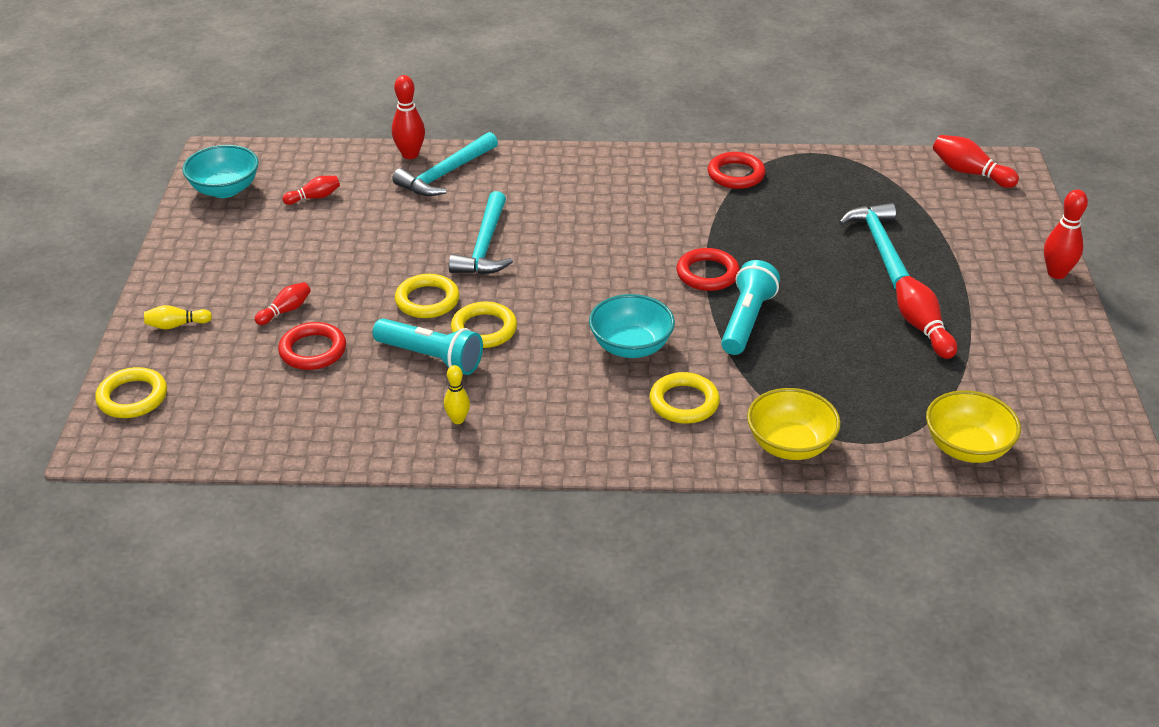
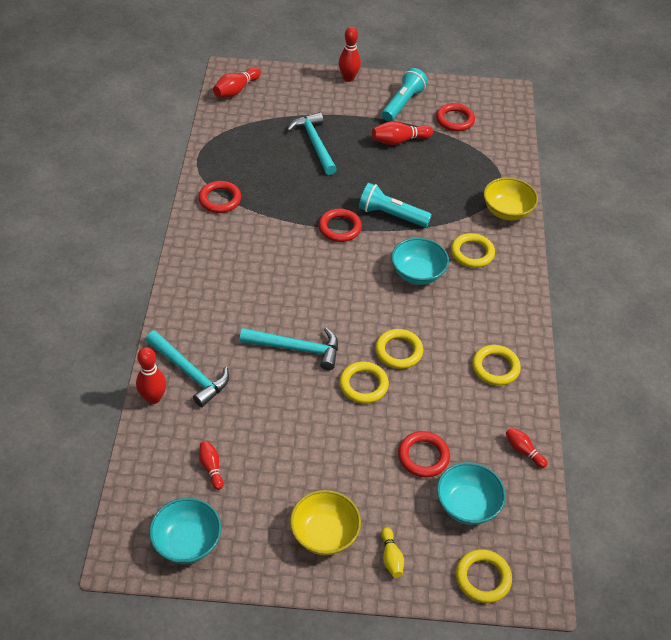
camera: 90 degrees left, 10 degrees up
red bowling pin [255,282,311,325] -> red bowling pin moved to [506,427,547,468]
turquoise flashlight [372,318,483,375] -> turquoise flashlight moved to [382,68,428,122]
yellow bowling pin [444,365,470,424] -> yellow ring [472,345,521,386]
turquoise hammer [839,203,910,289] -> turquoise hammer turned 75 degrees clockwise [287,112,337,175]
yellow bowl [926,390,1021,463] -> yellow bowl moved to [290,490,361,555]
none -> red ring [436,103,475,131]
none -> turquoise bowl [437,462,506,525]

